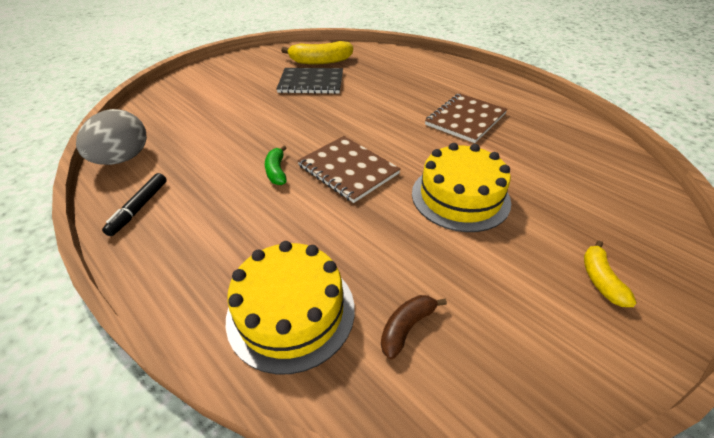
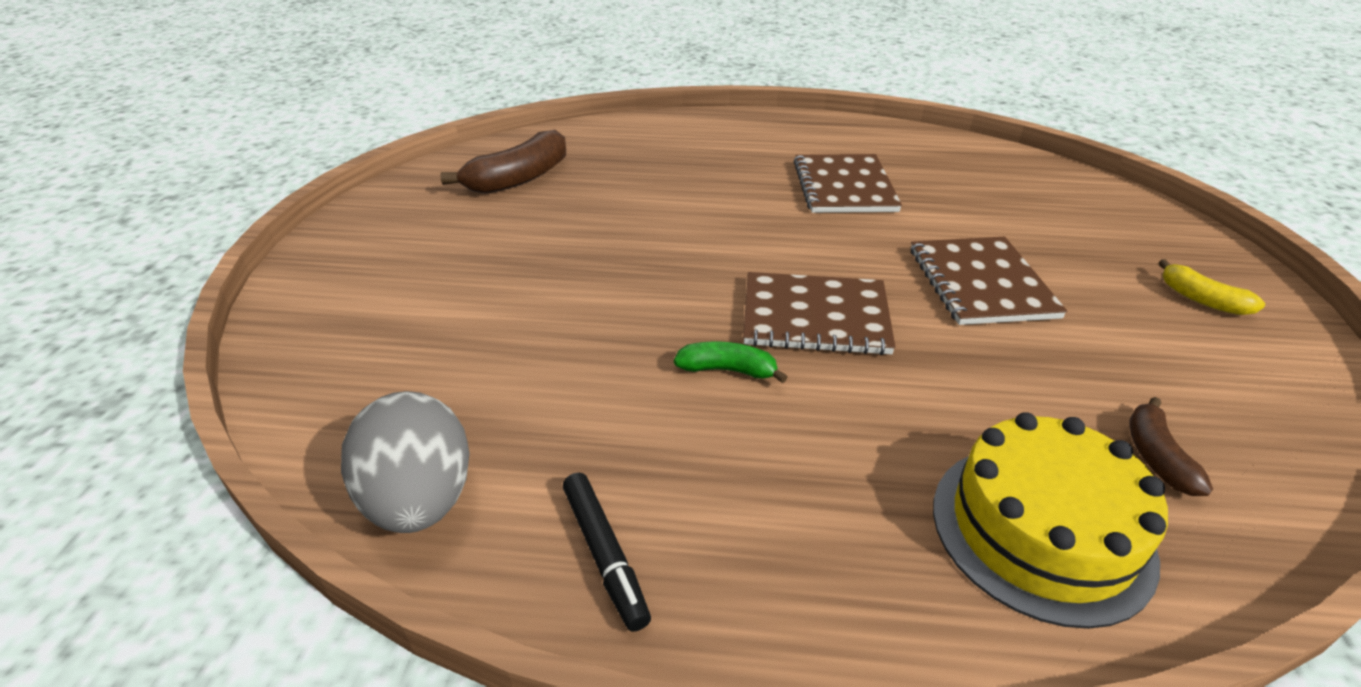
camera: 40 degrees left, 5 degrees down
green banana [265,145,286,185] -> green banana turned 150 degrees clockwise [674,341,788,383]
black notebook [276,68,343,94] -> none
yellow banana [281,41,353,64] -> brown banana [440,130,566,194]
yellow cake [412,143,511,232] -> brown notebook [911,237,1067,325]

